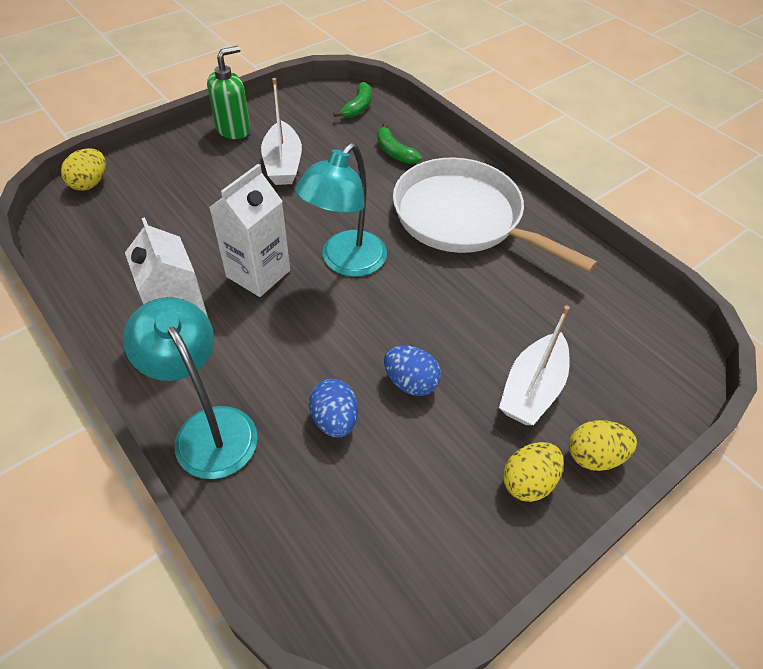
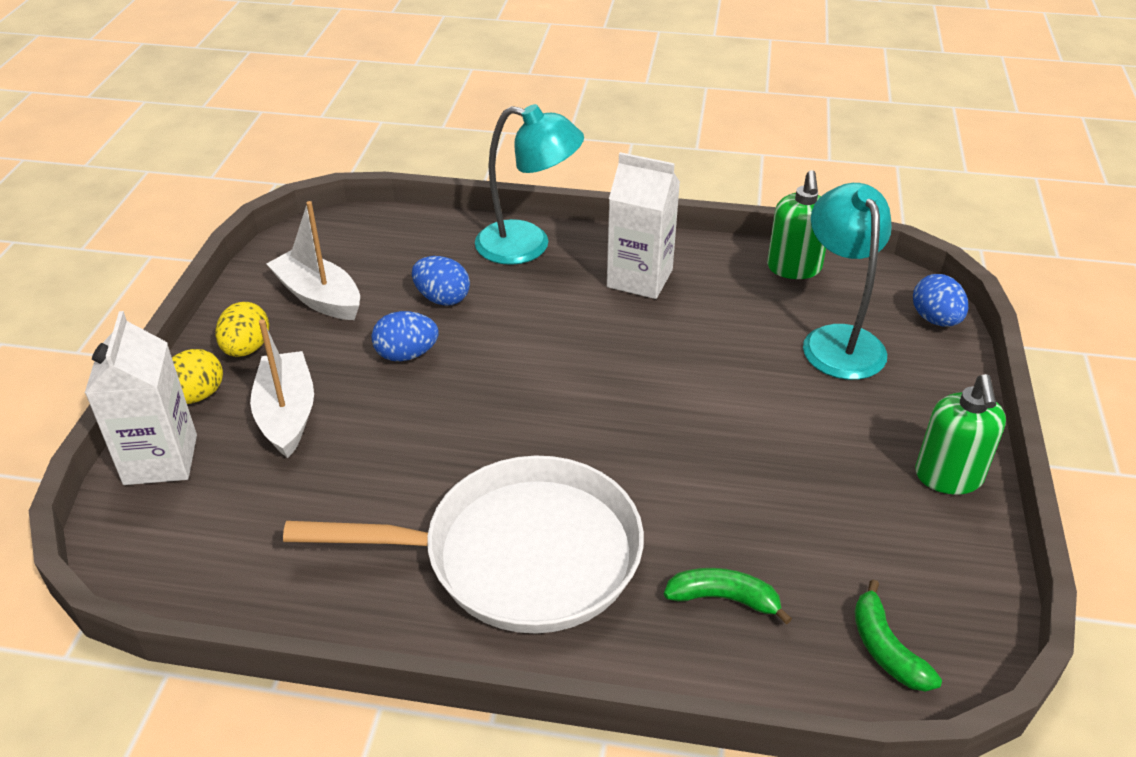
camera: 140 degrees right, 10 degrees down
yellow egg [61,148,106,191] -> blue egg [913,274,968,327]
white carton [209,164,290,297] -> white carton moved to [85,311,197,485]
white boat [261,78,302,185] -> white boat moved to [267,201,360,320]
turquoise lamp [295,143,387,277] -> turquoise lamp moved to [803,183,892,380]
none -> green soap dispenser [767,170,826,279]

